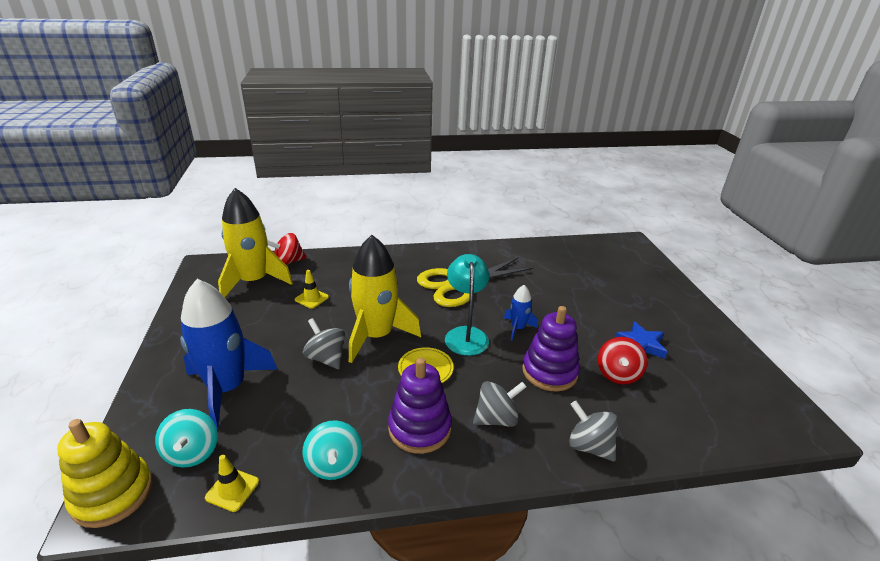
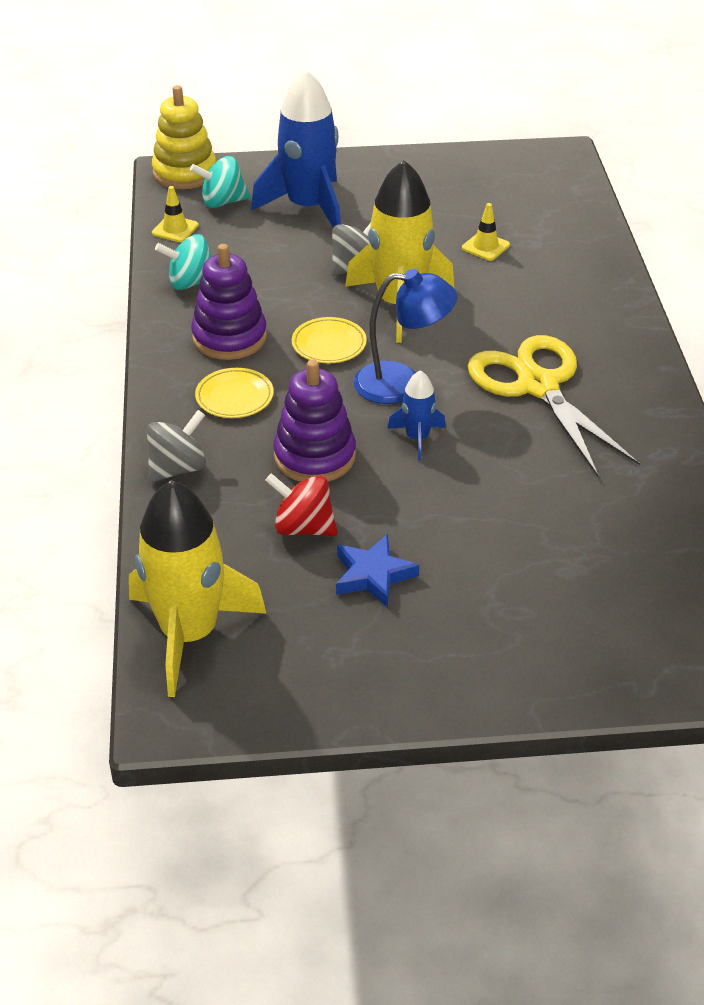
camera: 95 degrees right, 10 degrees up
yellow rocket [218,188,293,297] -> yellow rocket moved to [129,480,267,697]
red spinning top [267,233,306,265] -> none
turquoise lamp [445,254,489,356] -> blue lamp [353,269,457,404]
grey spinning top [473,381,526,427] -> yellow plate [195,368,274,418]

